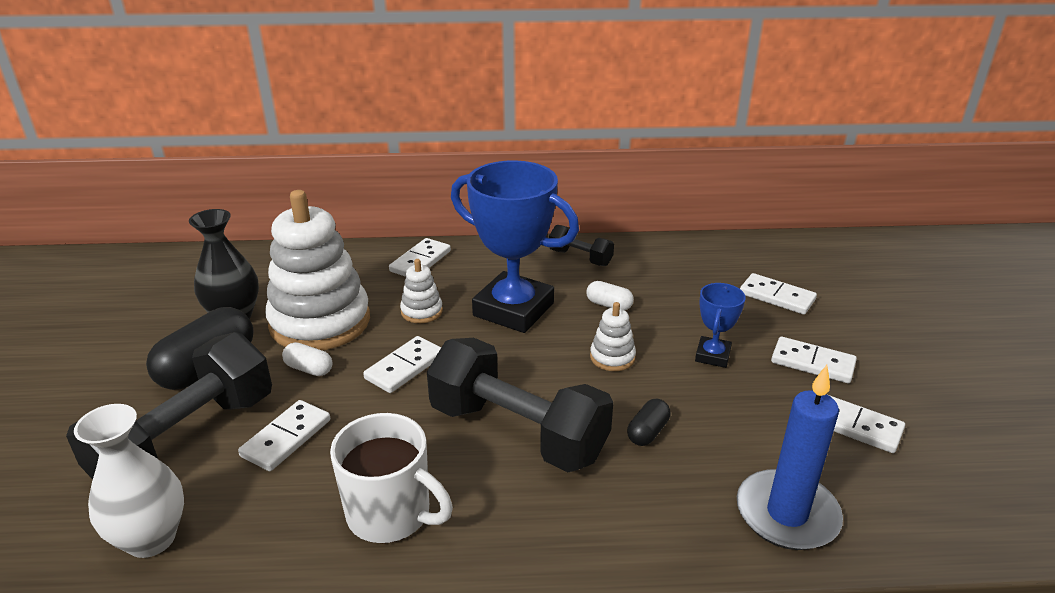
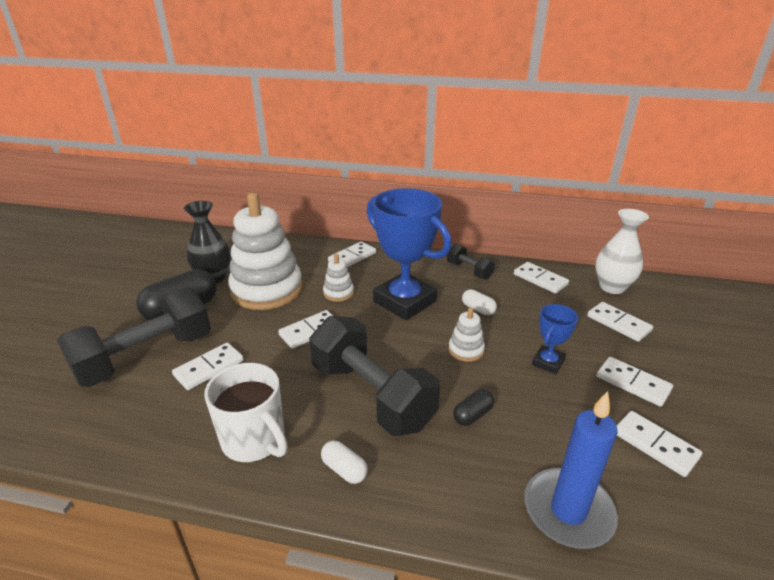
camera: 15 degrees right, 0 degrees up
white vase [74,404,184,558] -> white vase moved to [595,209,649,294]
white capsule [282,342,332,376] -> white capsule moved to [321,440,368,484]
none -> white domino [514,262,569,293]

